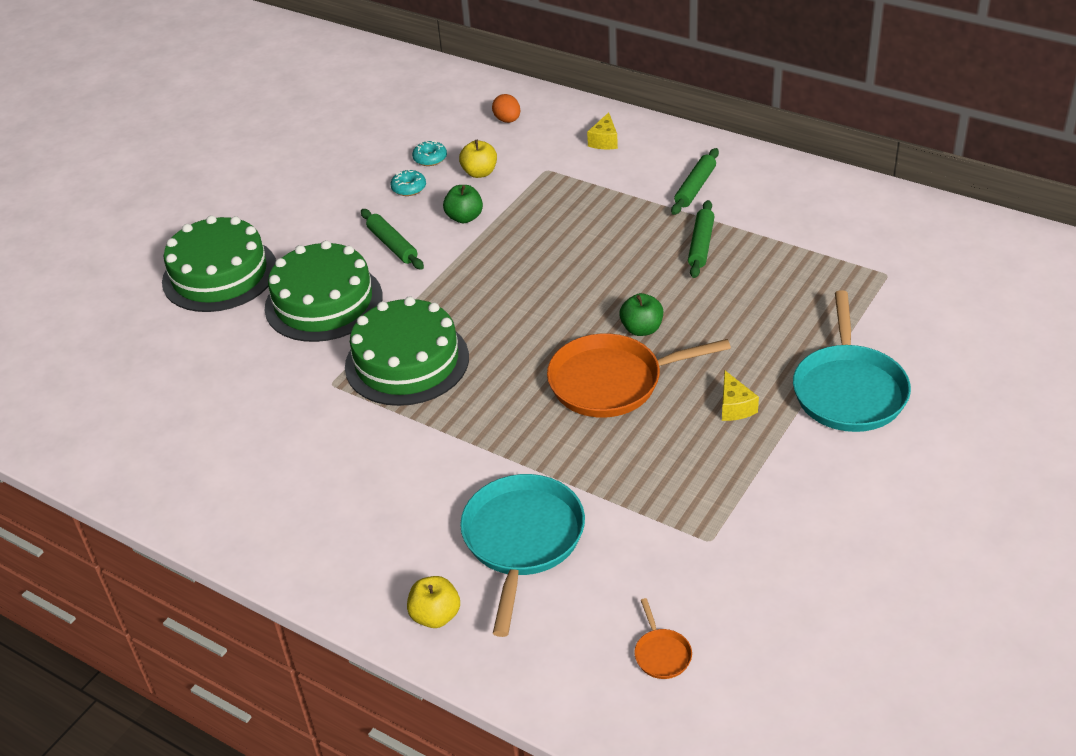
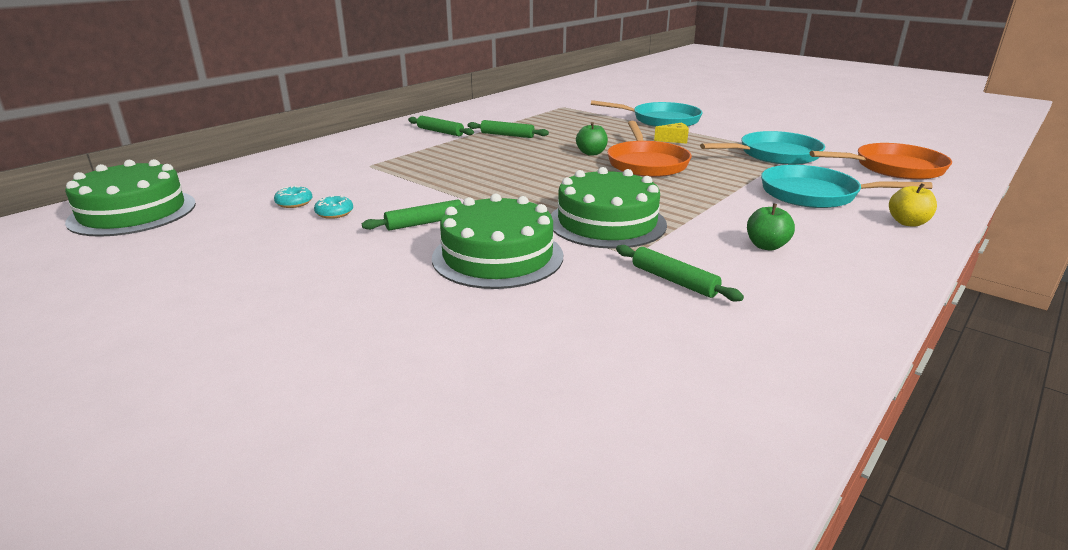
camera: 85 degrees left, 15 degrees down
green cake [162,215,276,312] -> green cake moved to [65,159,196,237]
green apple [443,185,483,223] -> green apple moved to [747,203,795,251]
yellow apple [459,140,497,178] -> none
orange egg [492,94,520,123] -> none
yellow cheese [587,112,618,149] -> none
orange pan [634,598,692,679] -> orange pan [810,143,952,180], size x2.36
none -> green rolling pin [616,245,744,302]
none -> turquoise pan [700,131,825,165]

